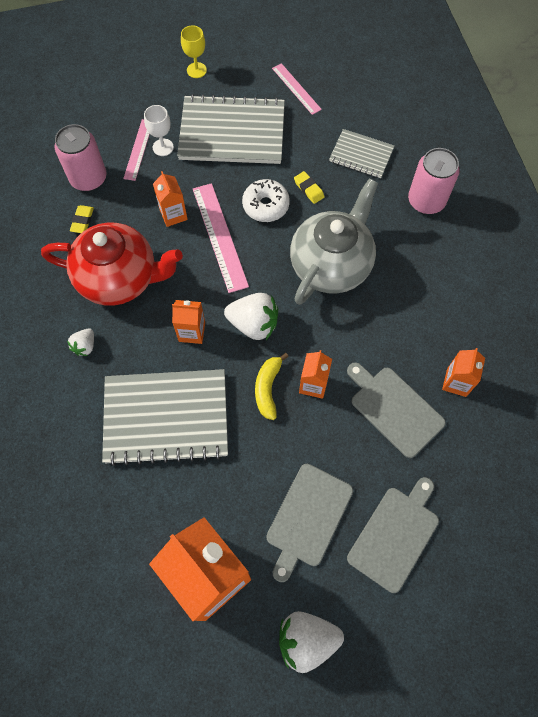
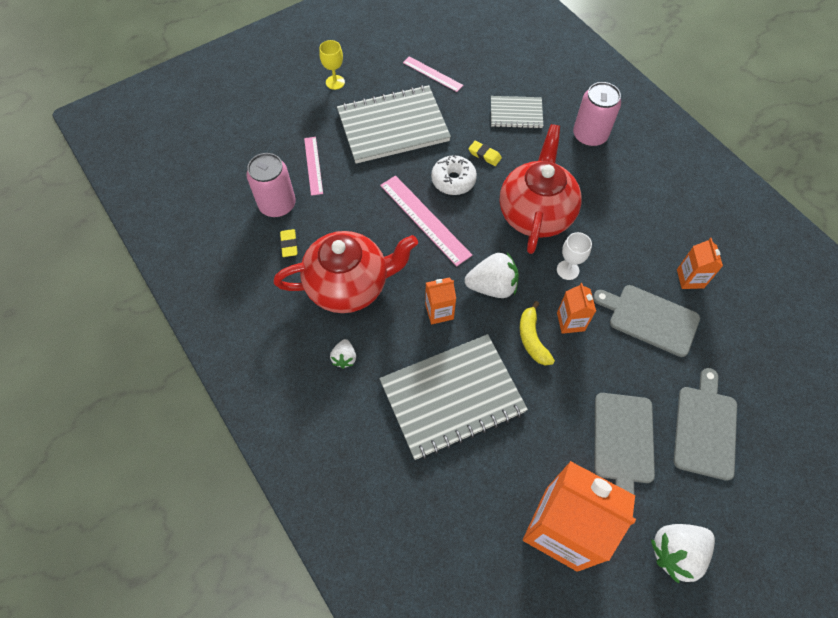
camera: 20 degrees left, 5 degrees down
white goblet [144,105,174,156] -> white goblet moved to [557,232,592,280]
orange carton [153,171,188,227] -> none
grey teapot [290,178,378,305] -> red teapot [500,124,582,254]

